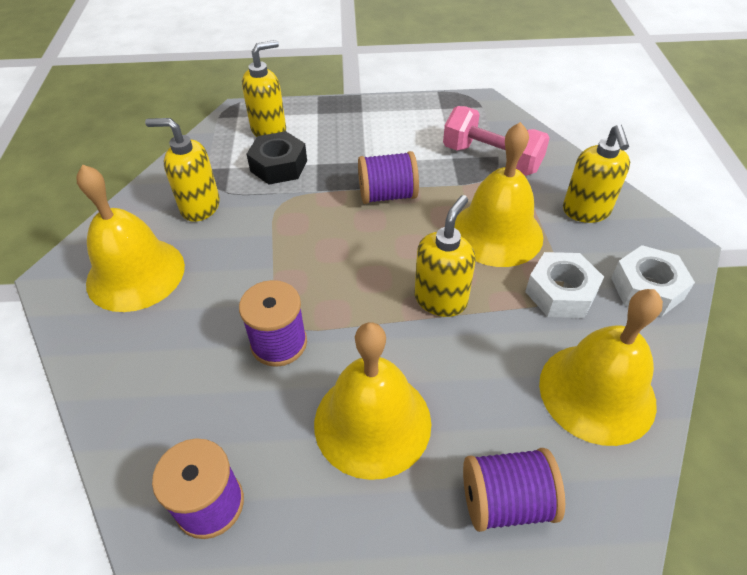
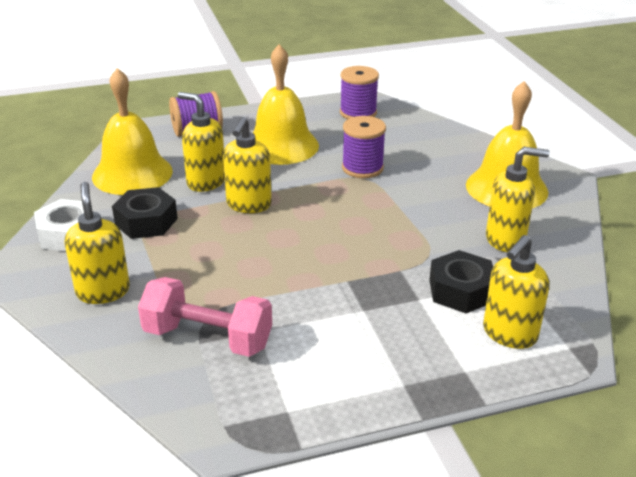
camera: 165 degrees right, 15 degrees down
purple spool [358,151,419,204] -> none
yellow bell [454,122,543,267] -> none
white nut [525,252,604,318] -> black nut [112,187,178,239]
none -> yellow soap dispenser [178,92,225,192]

